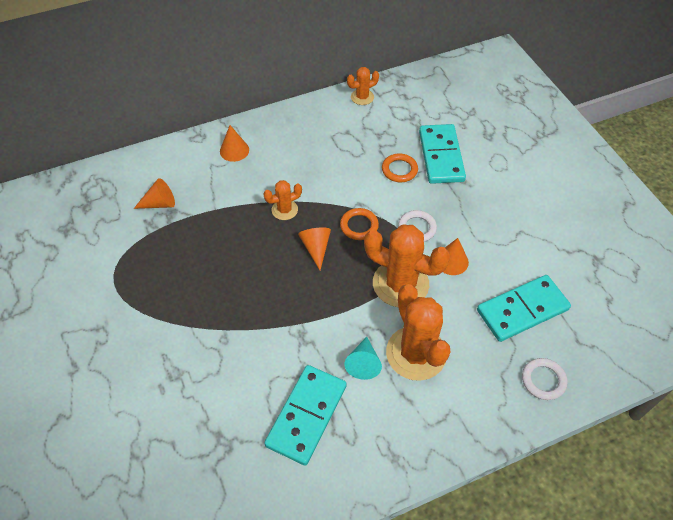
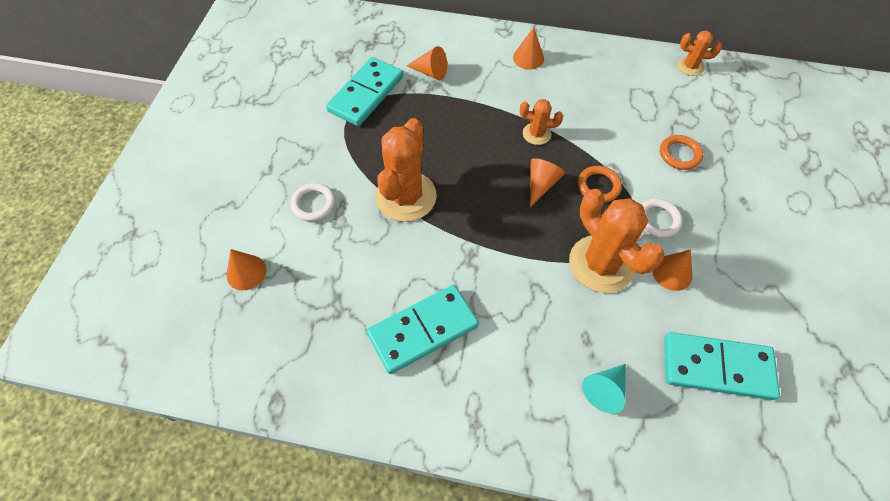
camera: 35 degrees right, 5 degrees up
turquoise cone [344,337,382,380] -> turquoise cone moved to [582,364,626,413]
orange cactus [386,284,451,381] -> orange cactus moved to [375,118,437,222]
turquoise domino [419,124,466,184] -> turquoise domino moved to [326,57,403,126]
white ring [522,358,568,400] -> white ring moved to [290,183,335,221]
none -> orange cone [226,249,266,290]

